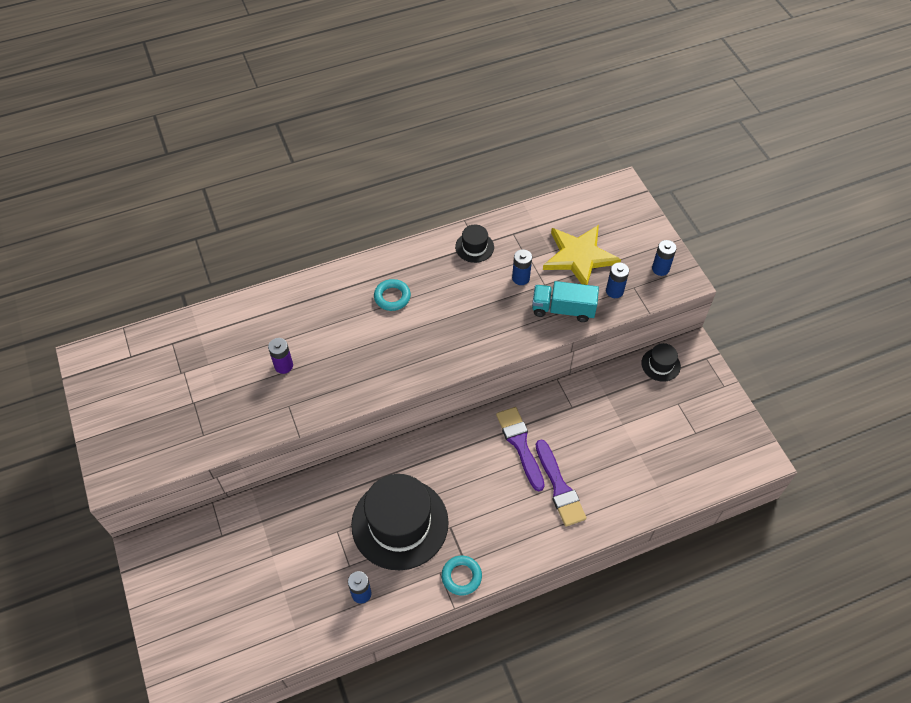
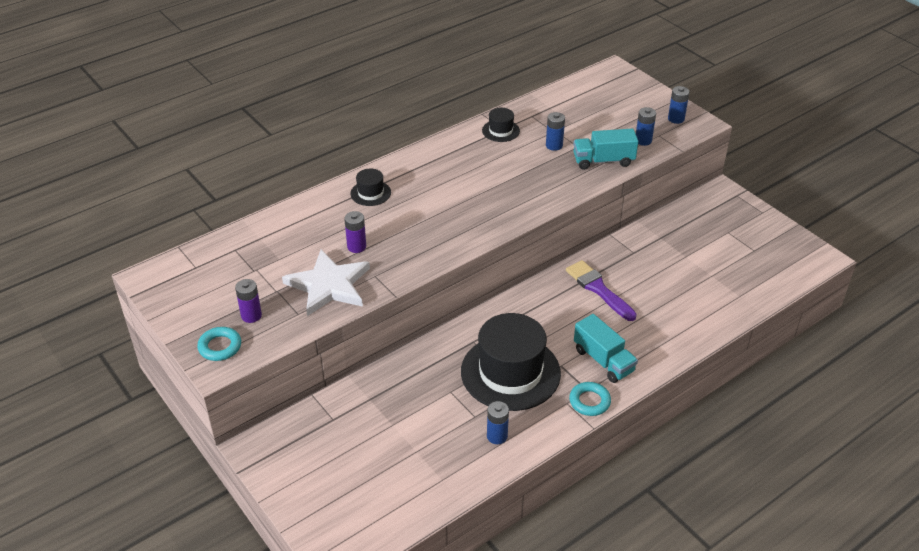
camera: 15 degrees left, 15 degrees down
turquoise ring [374,279,411,311] -> turquoise ring moved to [197,327,241,361]
purple brush [536,439,587,527] -> none
yellow star [543,225,621,285] -> none
black hat [641,343,681,382] -> black hat moved to [350,168,391,206]
none -> purple battery [235,279,262,323]
none -> white star [282,249,370,316]
none -> turquoise truck [574,314,638,383]

